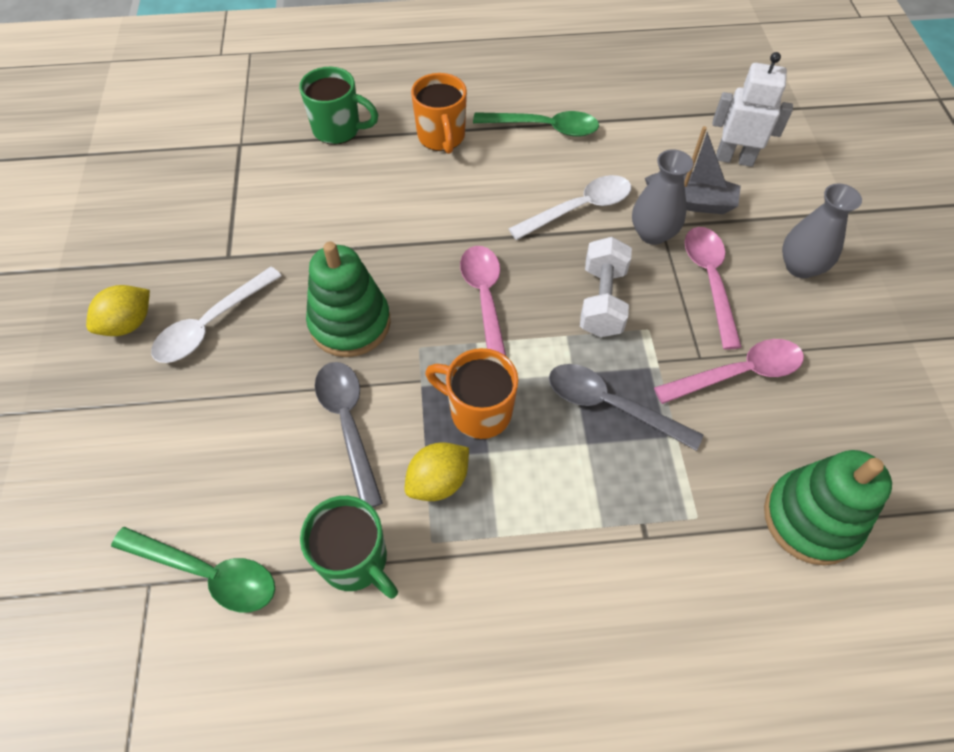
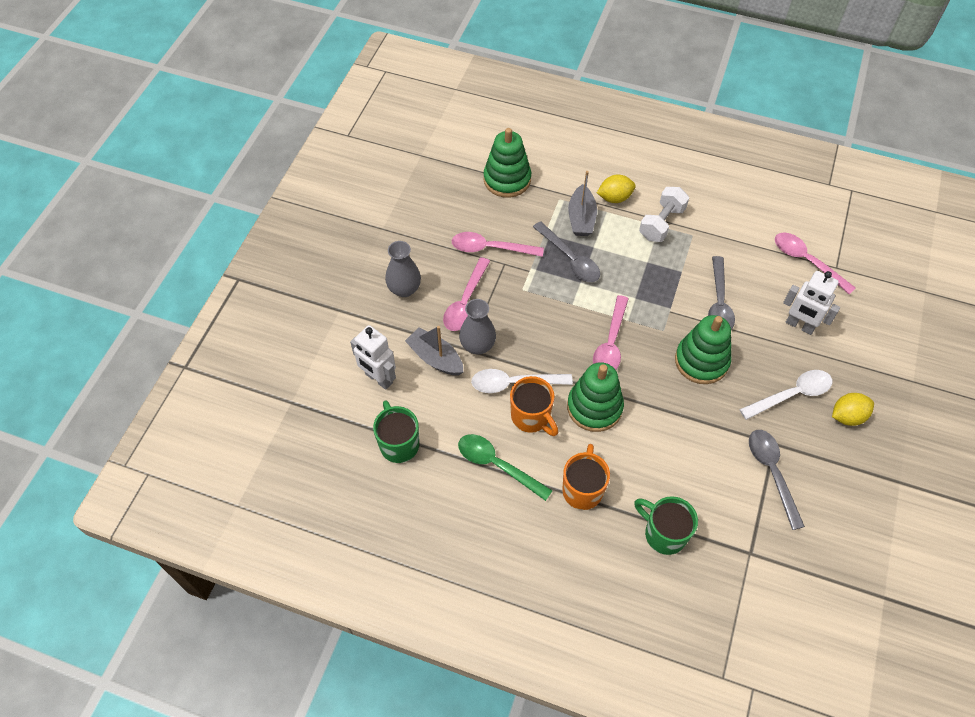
camera: 155 degrees left, 0 degrees up
green spoon [111,527,275,612] -> pink spoon [775,232,856,295]
green mug [300,496,398,599] -> green mug moved to [373,400,419,463]
yellow lemon [405,442,469,501] -> yellow lemon moved to [597,174,636,203]
orange mug [425,348,518,439] -> orange mug moved to [510,376,558,436]
white dumbbell [580,237,632,337] -> white dumbbell moved to [639,187,689,242]
none -> green stacking toy [567,362,624,432]
none -> grey boat [568,171,597,236]
none -> grey spoon [749,430,805,530]
none -> white robot [783,271,840,335]

